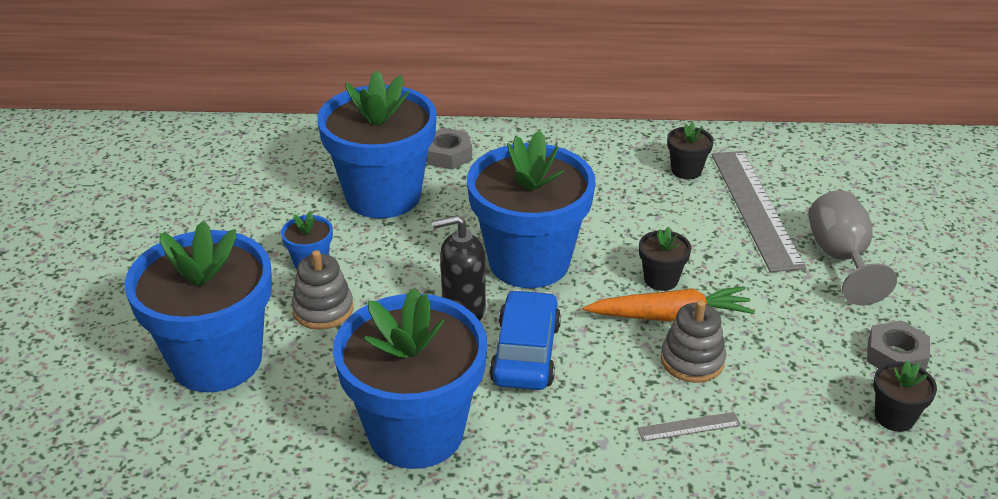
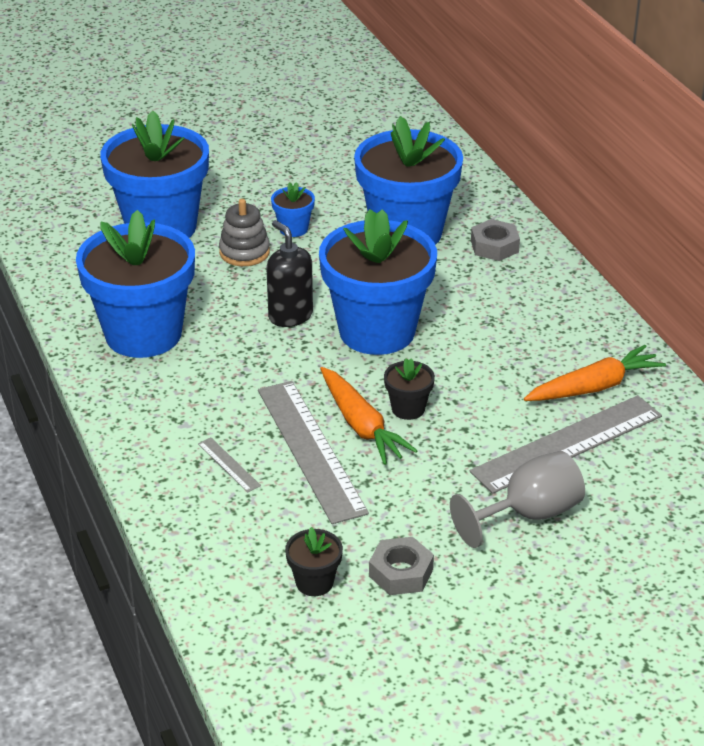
camera: 65 degrees right, 0 degrees up
blue car [489,290,561,390] -> none
grey stacking toy [661,300,726,383] -> grey ruler [258,381,369,524]
black flower pot [667,122,714,179] -> orange carrot [524,345,666,401]

